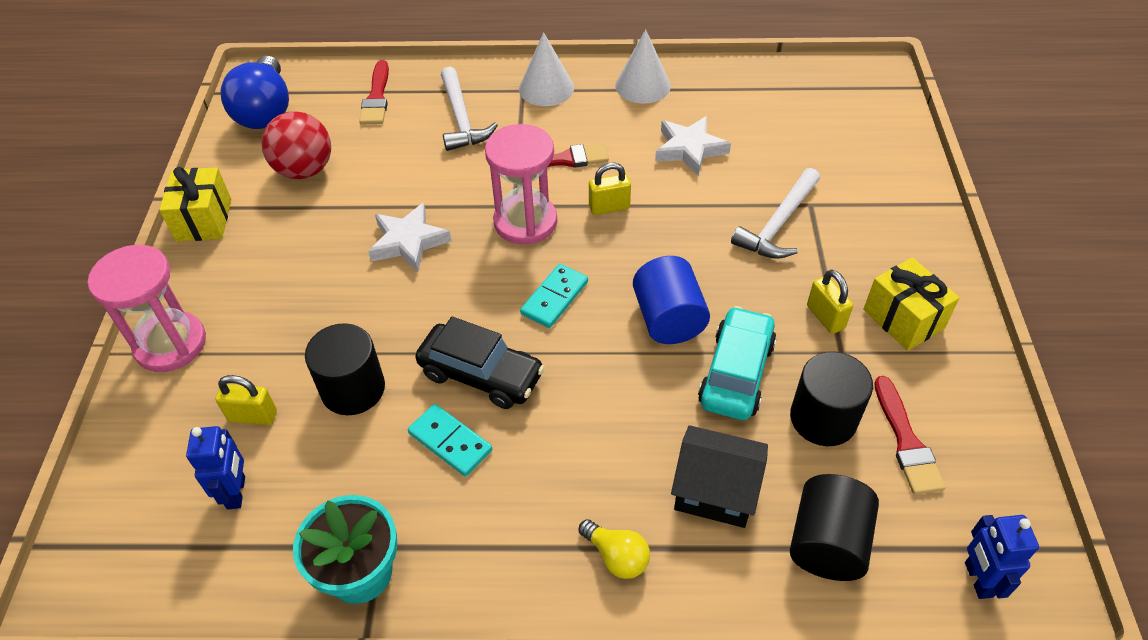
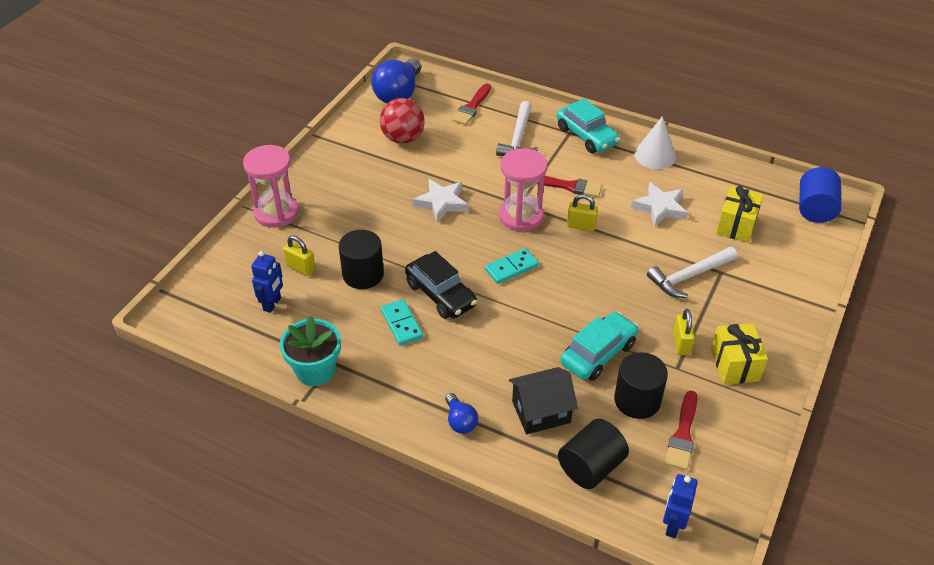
camera: 25 degrees right, 5 degrees down
yellow gift [159,167,231,242] -> yellow gift moved to [716,186,763,243]
white cone [519,32,574,106] -> turquoise car [557,98,620,153]
yellow light bulb [579,519,650,579] -> blue light bulb [445,393,478,434]
blue cylinder [633,256,710,344] -> blue cylinder moved to [799,167,842,223]
black house [671,425,768,528] -> black house turned 60 degrees counterclockwise [509,367,578,434]

